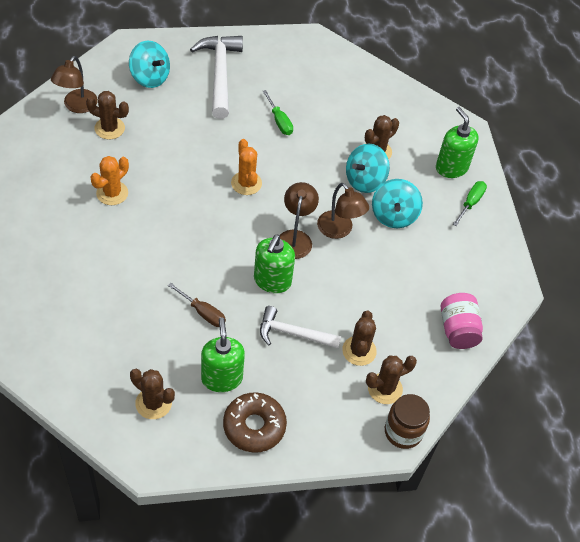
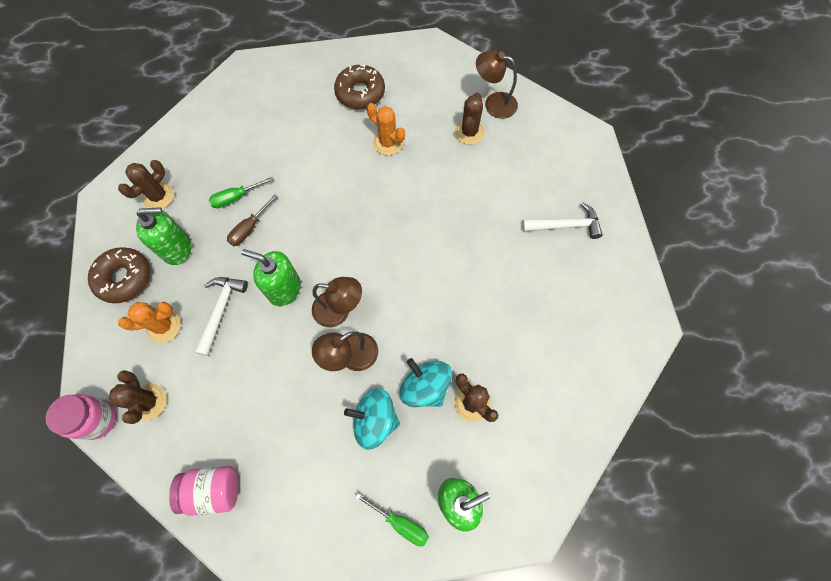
camera: 95 degrees right, 15 degrees up
turquoise spinning top [129,40,170,88] -> none
white hammer [190,36,243,119] -> white hammer [522,202,603,239], size x0.65
orange cactus [231,139,262,195] -> orange cactus moved to [118,302,181,343]
green screwdriver [263,90,293,135] -> green screwdriver moved to [209,177,274,208]
brown cactus [342,311,377,366] -> none
brown jar [385,394,430,449] -> pink jar [46,394,116,440]
none -> brown donut [334,64,385,109]

